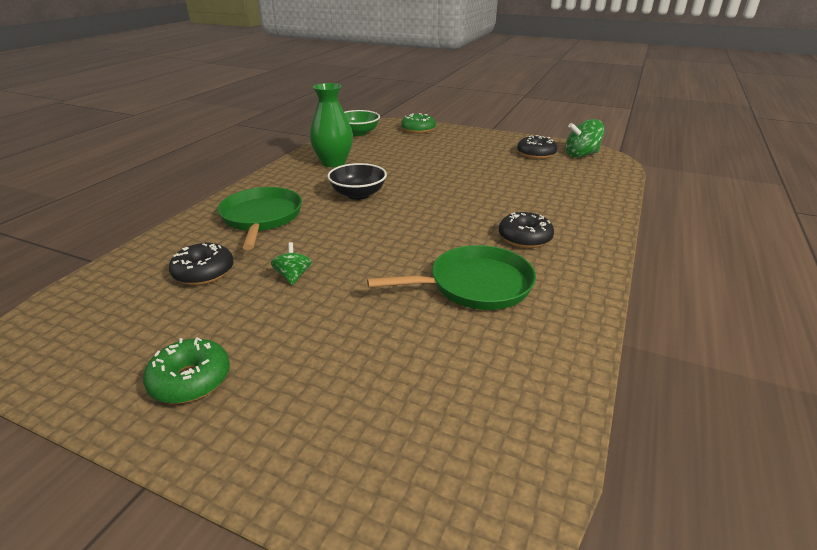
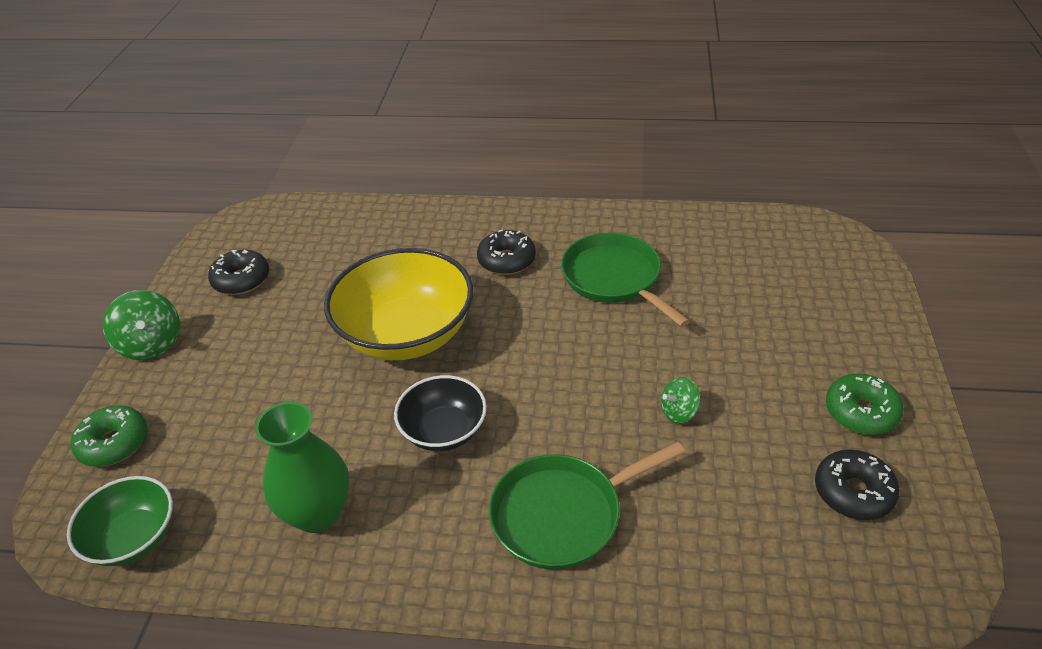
camera: 105 degrees left, 10 degrees up
black donut [169,243,234,285] -> black donut moved to [815,449,900,520]
green spinning top [565,119,605,158] -> green spinning top moved to [103,290,180,360]
none -> yellow bowl [324,248,473,360]

